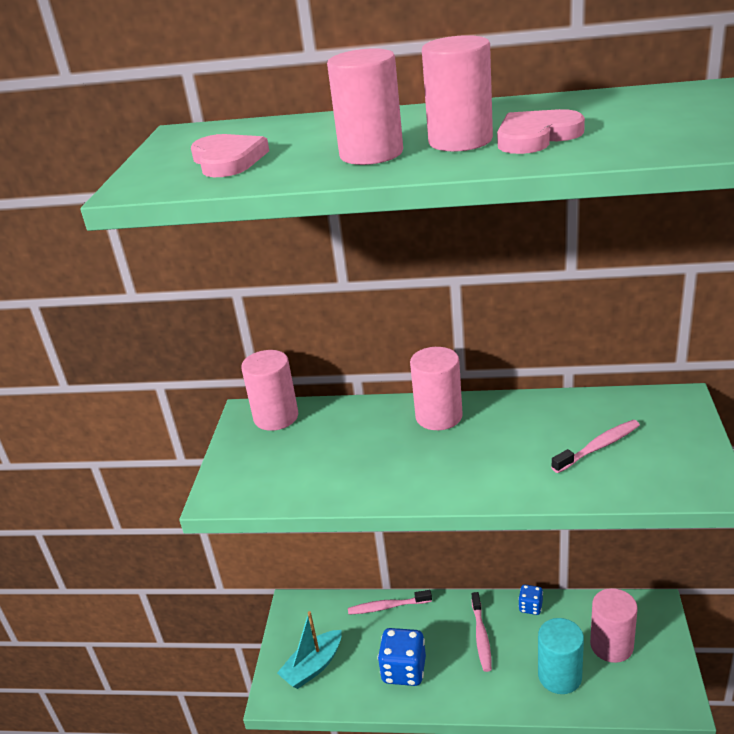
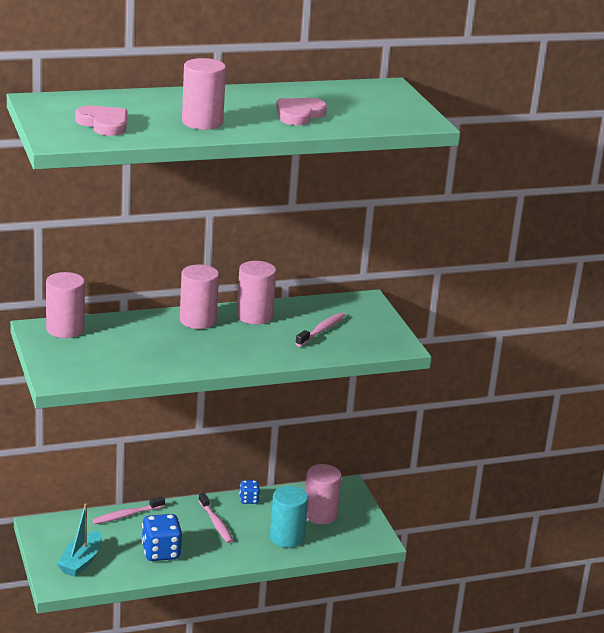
camera: 30 degrees left, 5 degrees down
pink cylinder [422,35,493,152] -> pink cylinder moved to [237,261,276,324]

